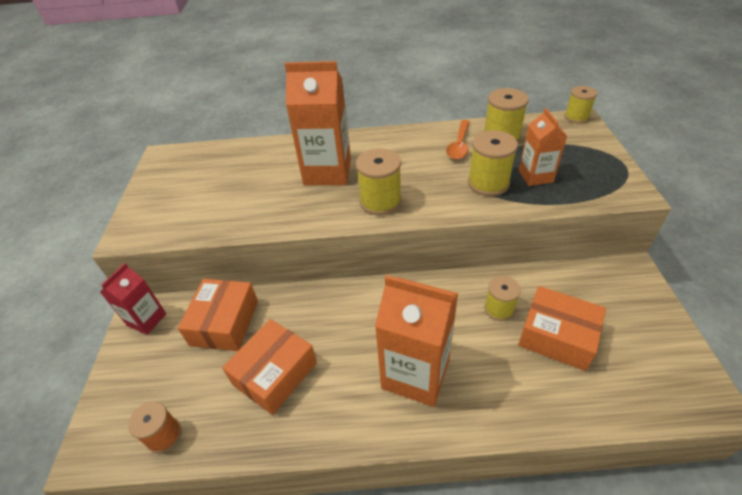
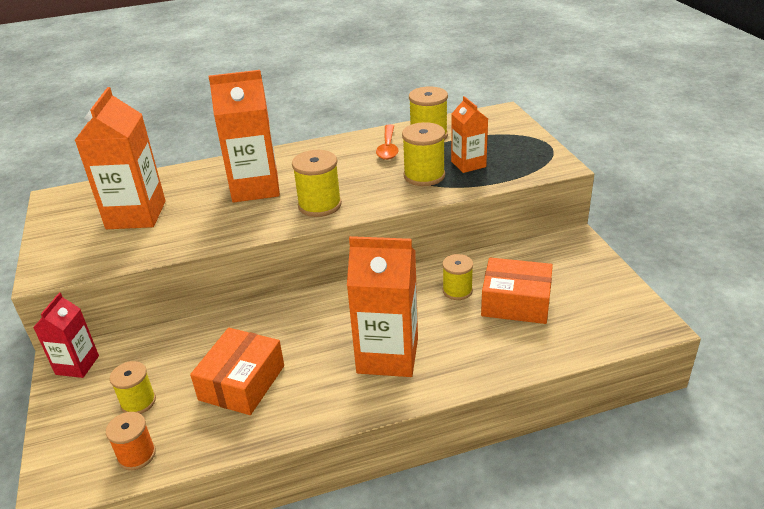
camera: 15 degrees left, 10 degrees down
orange box [178,279,258,351] -> none
yellow spool [564,86,597,123] -> yellow spool moved to [110,361,156,414]
none -> orange carton [75,87,166,229]

